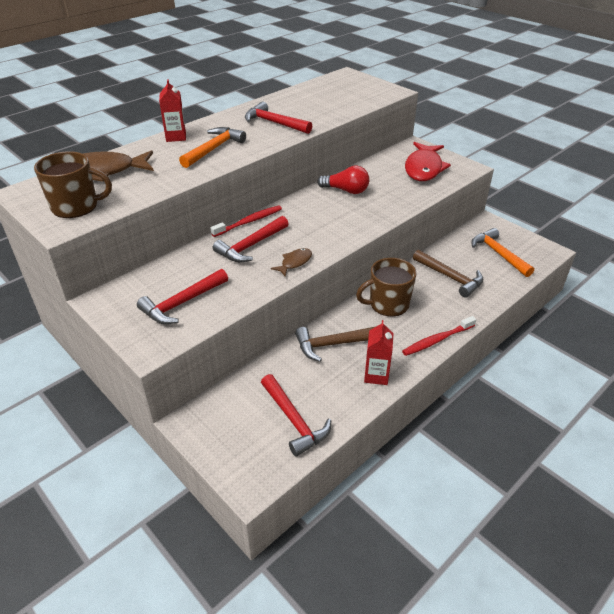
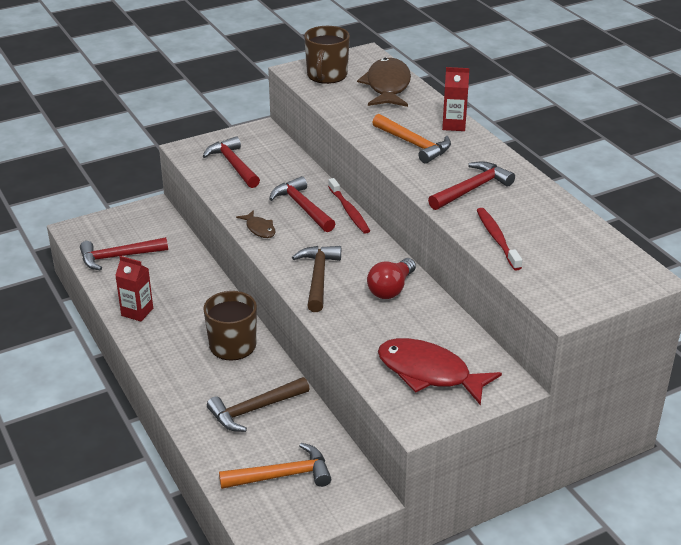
camera: 105 degrees right, 5 degrees down
brown hammer [295,327,375,362] -> brown hammer moved to [292,246,341,312]
red toothbrush [402,316,476,356] -> red toothbrush moved to [477,208,522,271]

